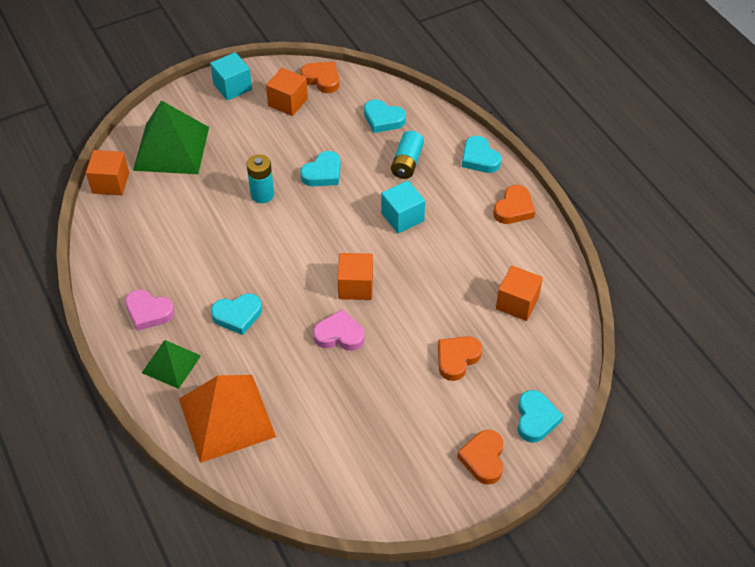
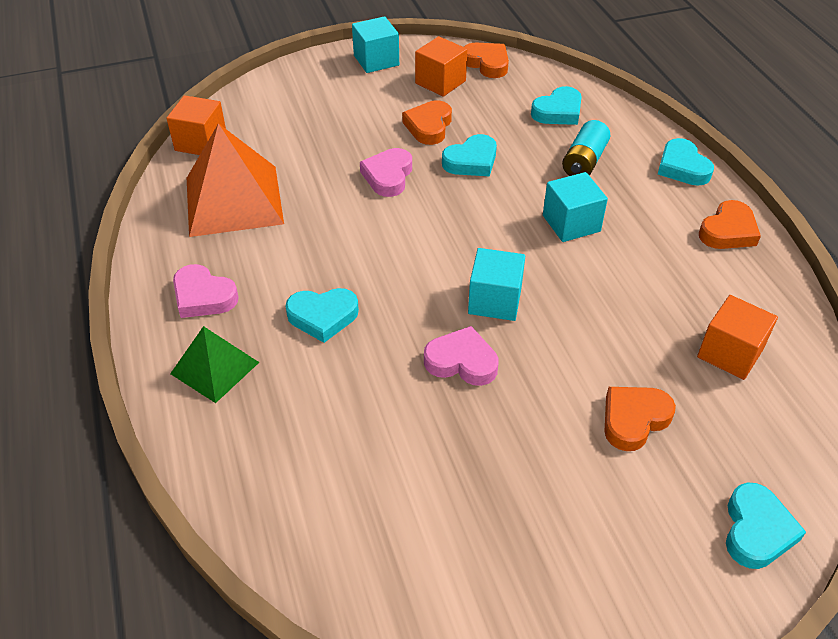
camera: 10 degrees right, 5 degrees down
green pyramid [133,100,209,174] -> none
orange pyramid [179,375,276,463] -> orange pyramid moved to [187,123,284,237]
turquoise battery [247,154,274,203] -> pink heart [360,148,412,197]
orange cube [338,253,373,300] -> turquoise cube [468,248,525,321]
turquoise heart [364,100,406,133] -> turquoise heart turned 75 degrees counterclockwise [531,86,582,125]
orange heart [457,430,503,485] -> orange heart moved to [402,100,452,145]

